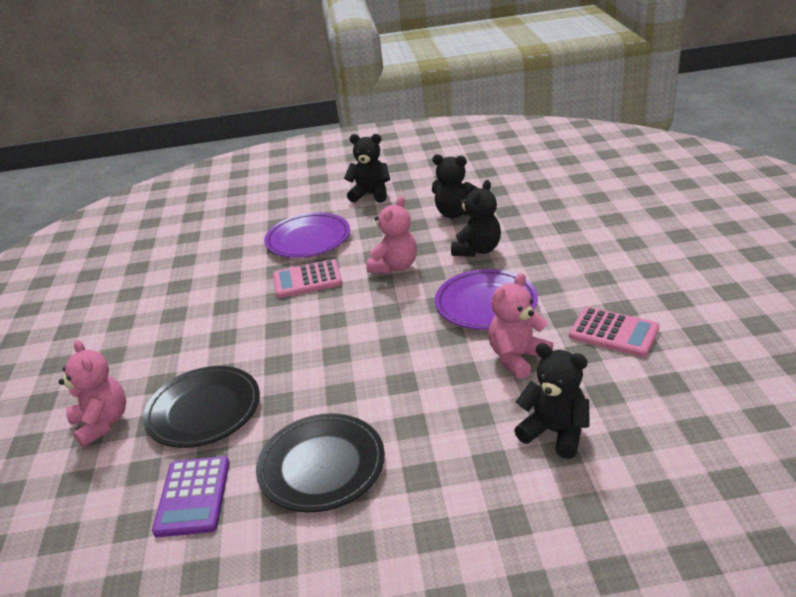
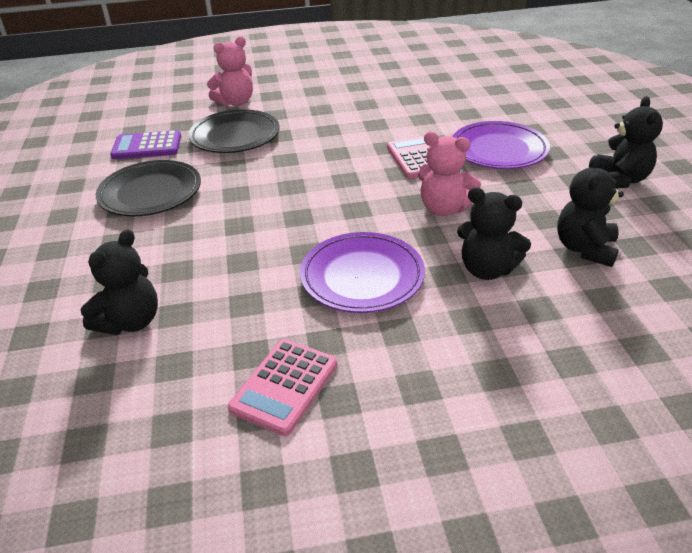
camera: 85 degrees right, 5 degrees up
pink teddy bear [489,273,554,379] -> none

